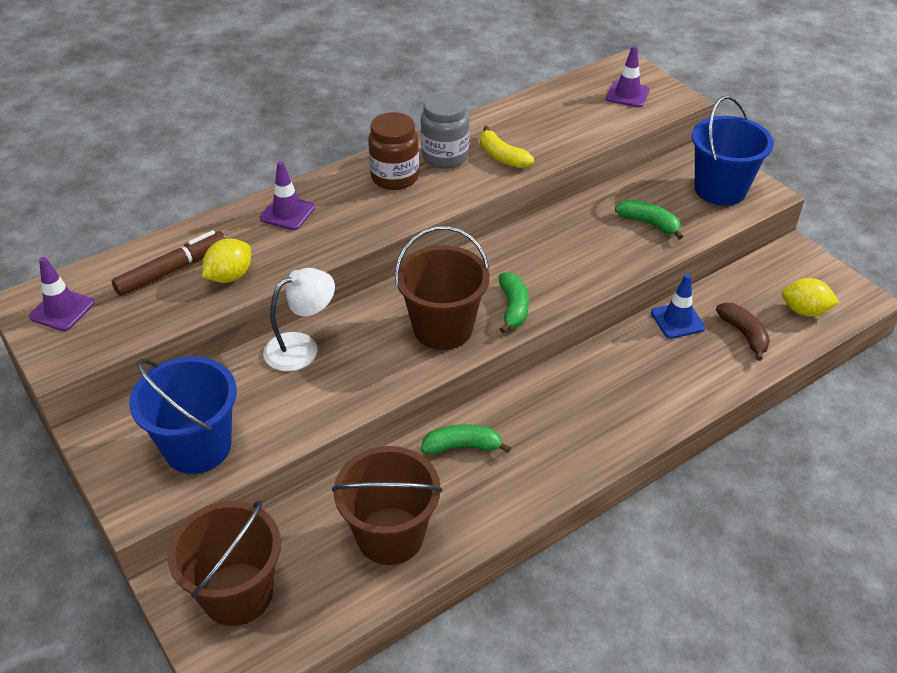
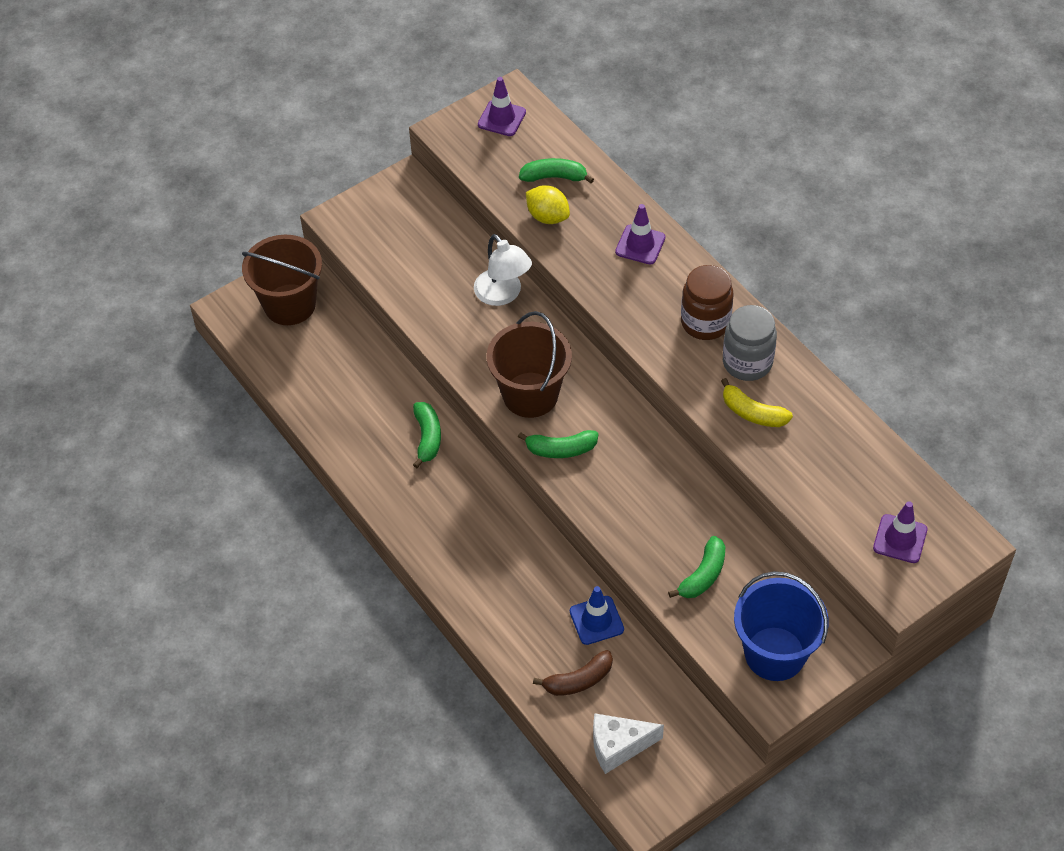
camera: 90 degrees right, 10 degrees up
brown marker [112,230,226,296] -> green banana [519,158,594,183]
blue bucket [129,357,237,474] -> none
brown bucket [332,446,443,565] -> none
yellow banana [480,126,534,168] -> yellow banana turned 105 degrees counterclockwise [721,378,793,427]
yellow lemon [782,278,840,317] -> white cheese [593,713,664,774]

